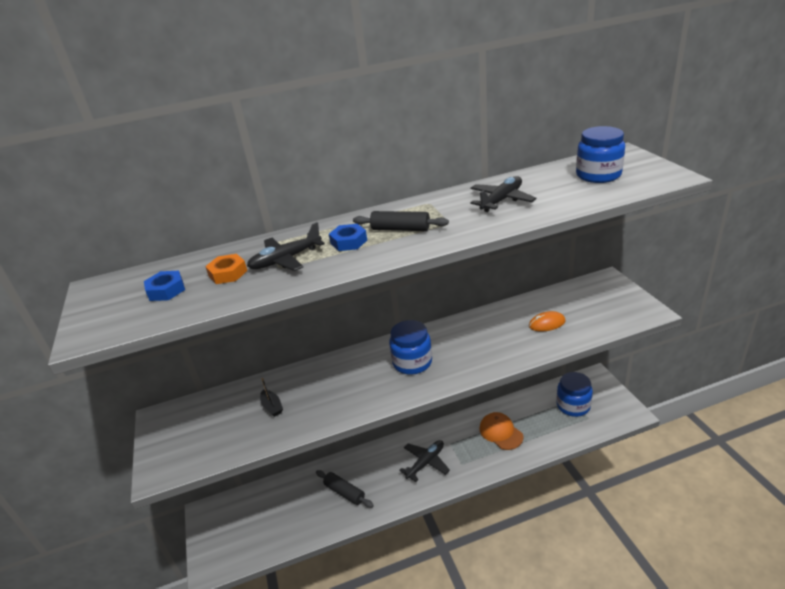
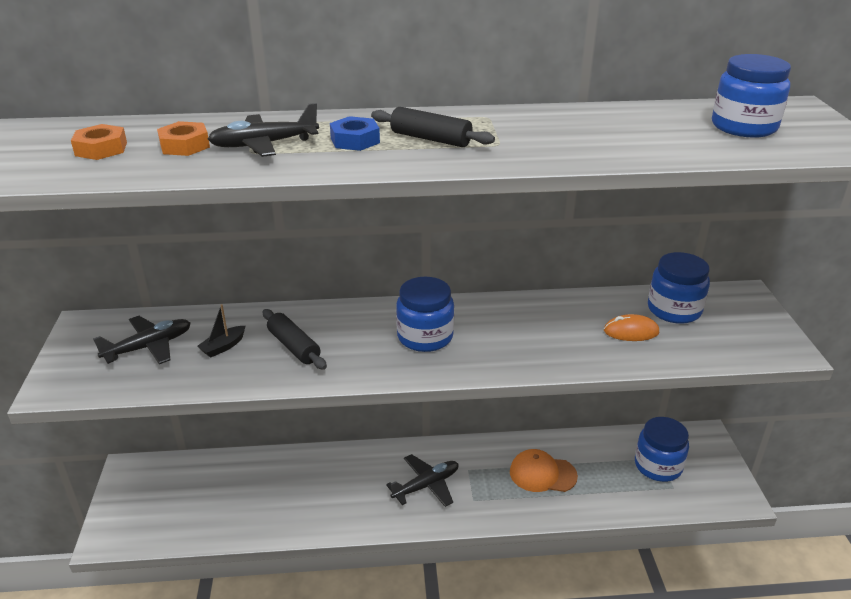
camera: 10 degrees right, 0 degrees up
blue nut [144,271,185,301] -> orange nut [71,124,127,160]
black boat [260,378,283,417] -> black boat turned 60 degrees clockwise [197,304,245,358]
black rolling pin [316,470,374,508] -> black rolling pin moved to [263,309,327,370]
black plane [470,176,537,212] -> black plane moved to [93,316,191,364]
orange cap [479,412,523,450] -> orange cap turned 60 degrees counterclockwise [510,449,578,492]
none -> blue jar [648,252,710,324]

